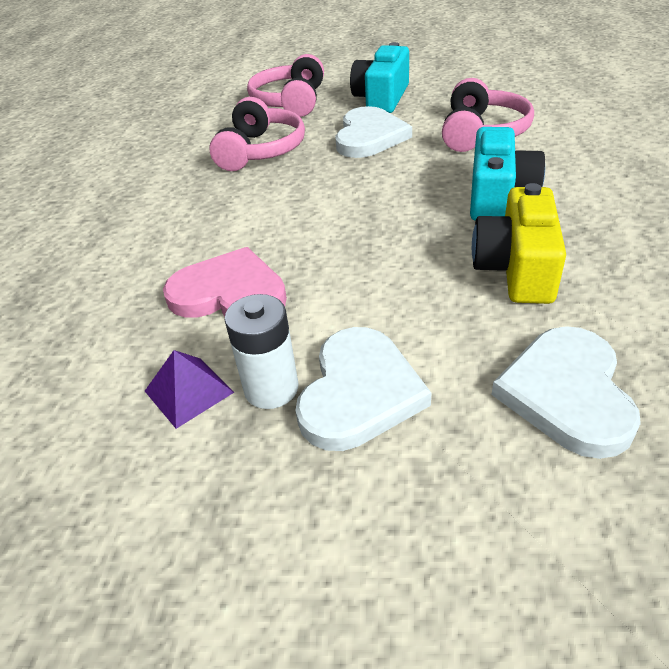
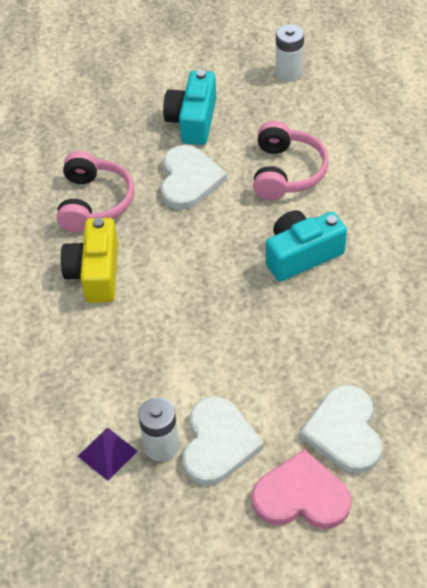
camera: 10 degrees left, 10 degrees up
pink heart [163,247,287,318] -> pink heart moved to [252,449,352,529]
pink headphones [247,54,324,117] -> none
turquoise camera [470,127,545,221] -> turquoise camera turned 120 degrees counterclockwise [266,210,347,281]
yellow camera [472,183,566,304] -> yellow camera moved to [61,218,118,303]
none -> white battery [276,24,304,81]

